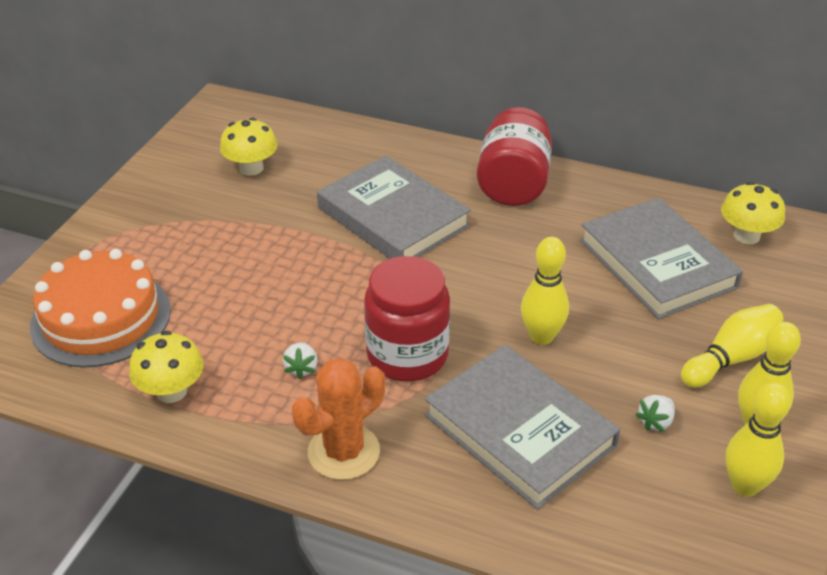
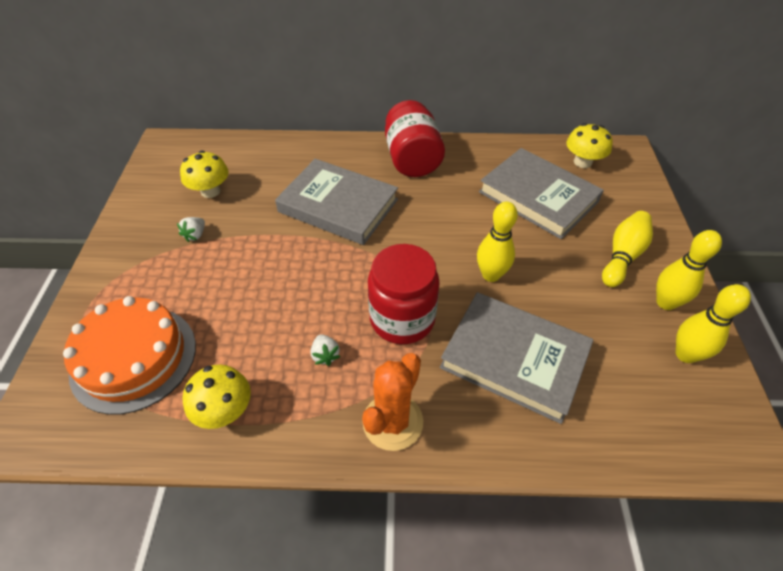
camera: 20 degrees left, 10 degrees up
white strawberry [636,395,675,432] -> white strawberry moved to [177,217,205,242]

